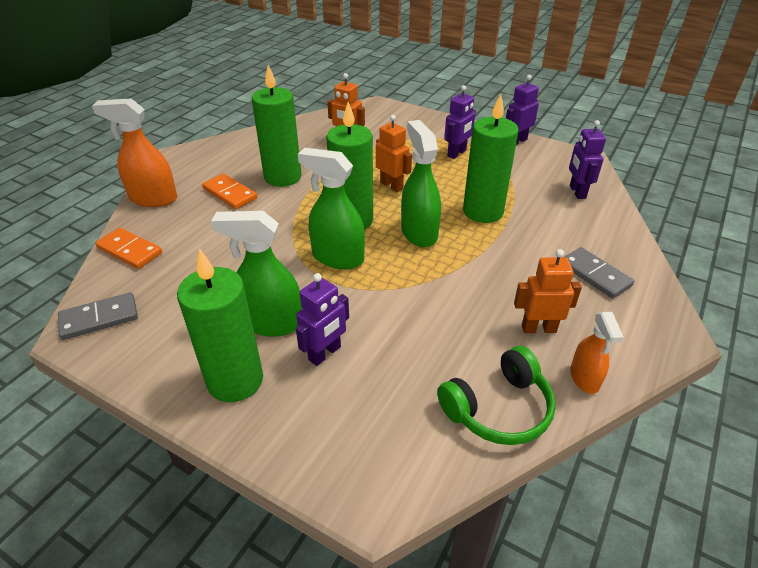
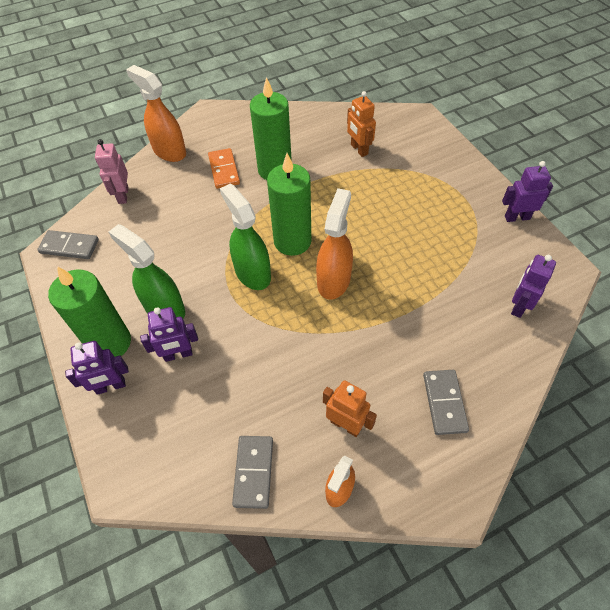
camera: 35 degrees right, 15 degrees up
orange domino [95,228,162,269] -> pink robot [95,139,129,204]
orange robot [376,115,412,192] -> none
green spray bottle [401,120,441,247] -> orange spray bottle [316,188,353,299]
green headphones [437,346,556,445] -> grey domino [232,436,273,509]
purple robot [444,85,476,159] -> purple robot moved to [65,341,129,395]
green candle [463,94,519,223] -> none

